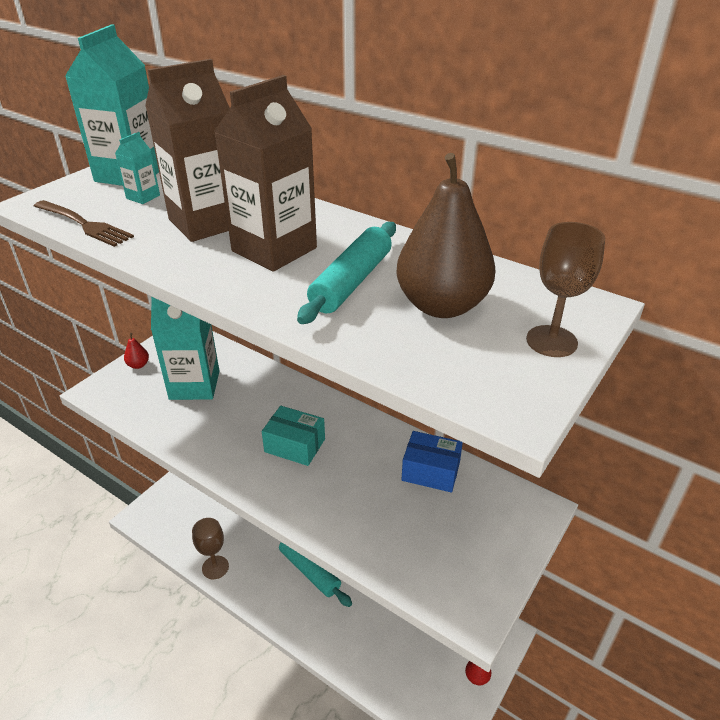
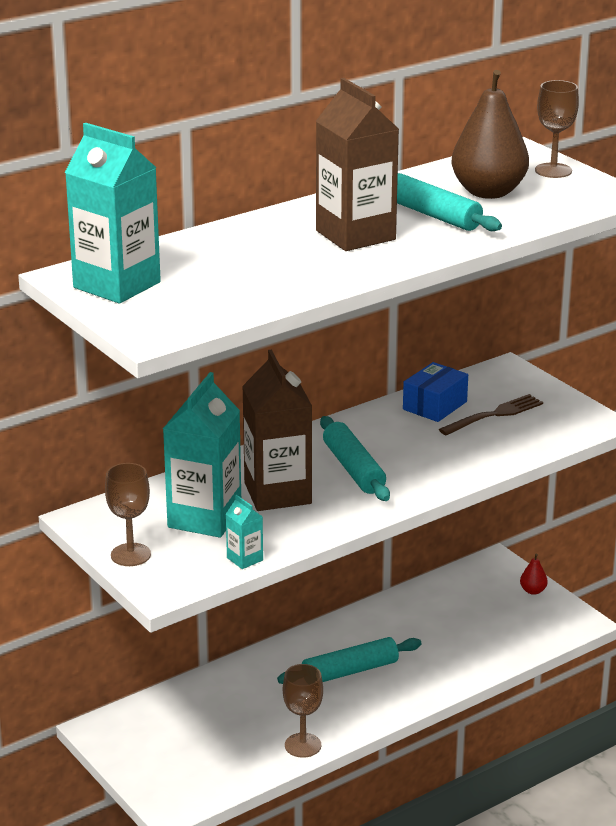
camera: 70 degrees left, 10 degrees down
brown fork [34,200,134,247] -> brown fork moved to [439,394,543,436]
turquoise carton [115,132,160,204] -> turquoise carton moved to [226,495,263,569]
red pear [124,333,149,369] -> brown goblet [105,463,151,566]
brown carton [145,59,230,242] -> brown carton moved to [242,349,313,511]
turquoise box [262,406,325,466] -> turquoise rolling pin [320,416,390,501]

